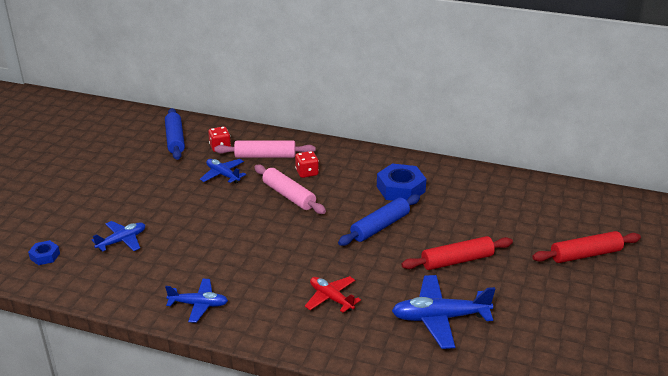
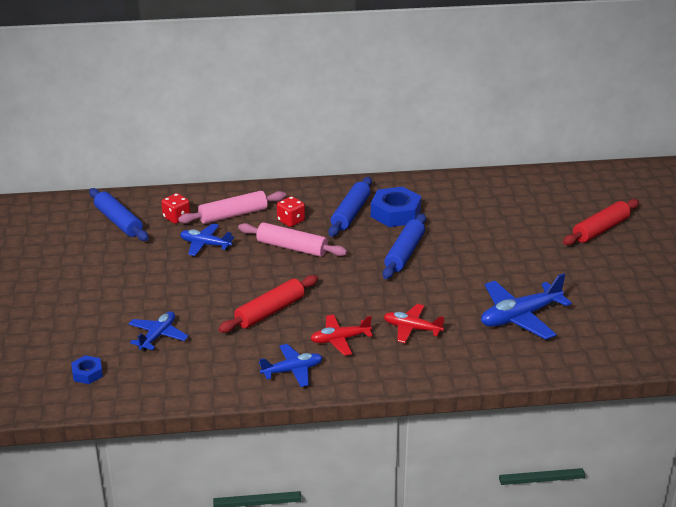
camera: 25 degrees left, 0 degrees up
red rolling pin [401,236,513,270] -> red rolling pin moved to [219,275,318,333]
none -> red plane [310,314,373,356]
none -> blue rolling pin [328,177,372,237]

